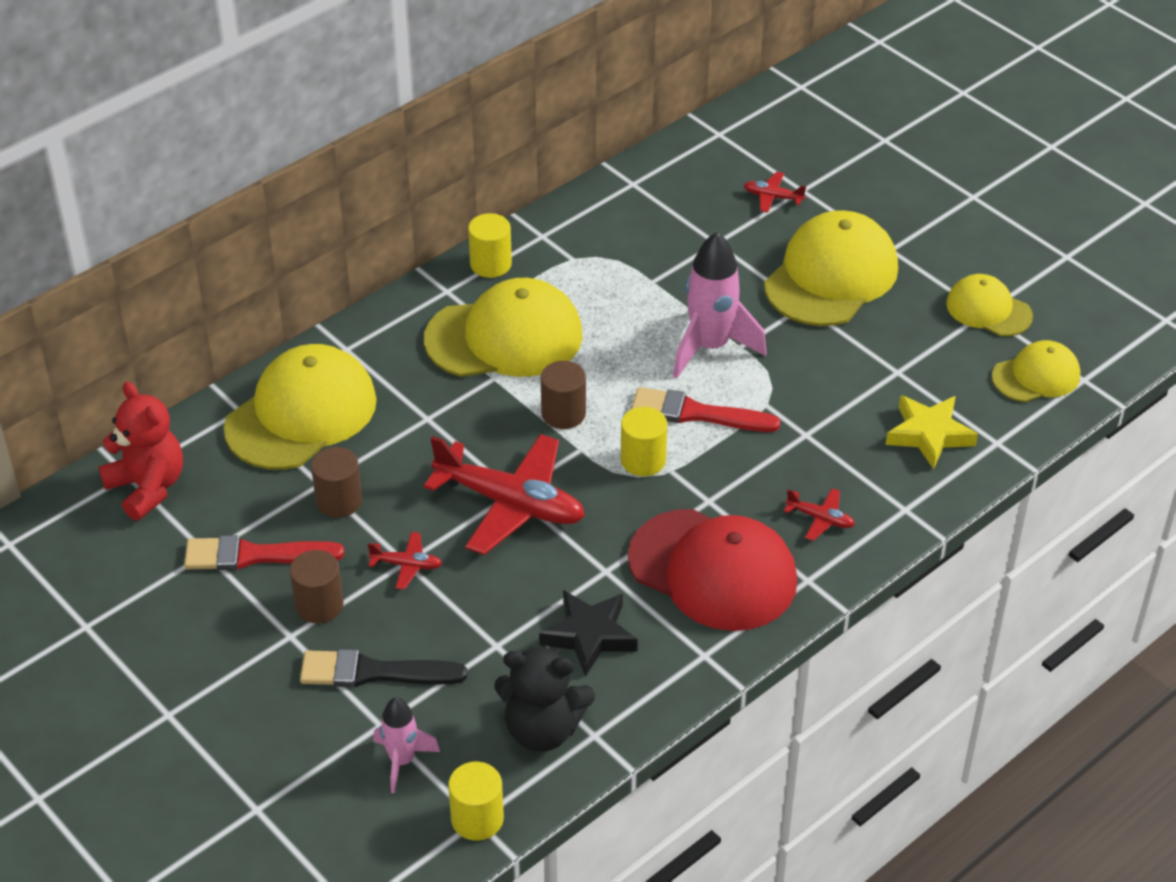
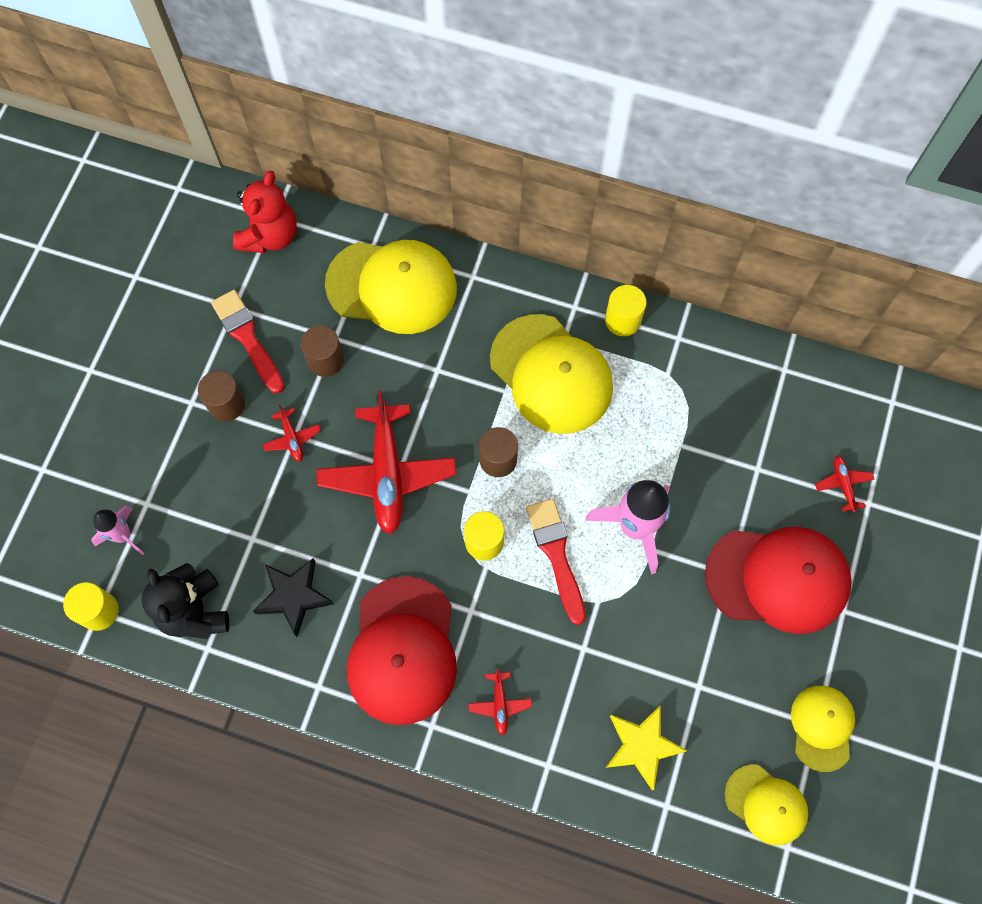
camera: 60 degrees right, 25 degrees up
black brush [300,649,467,687] -> none
yellow cap [764,210,898,326] -> red cap [705,527,852,634]

